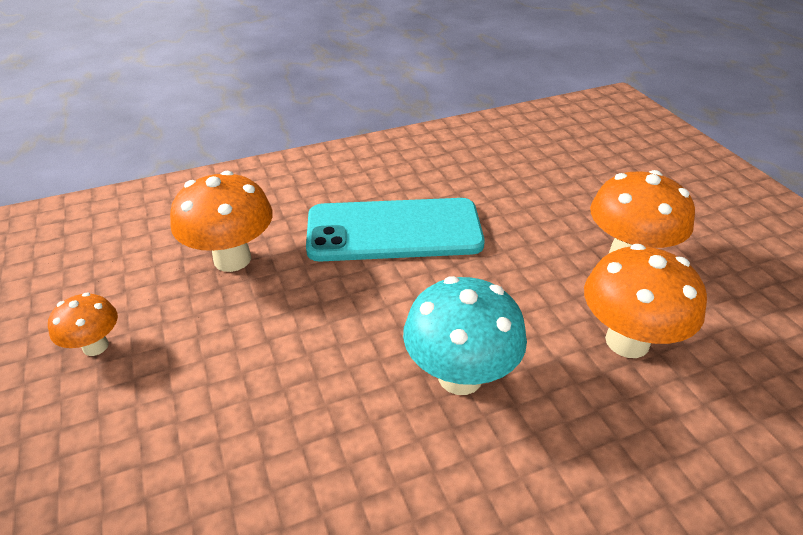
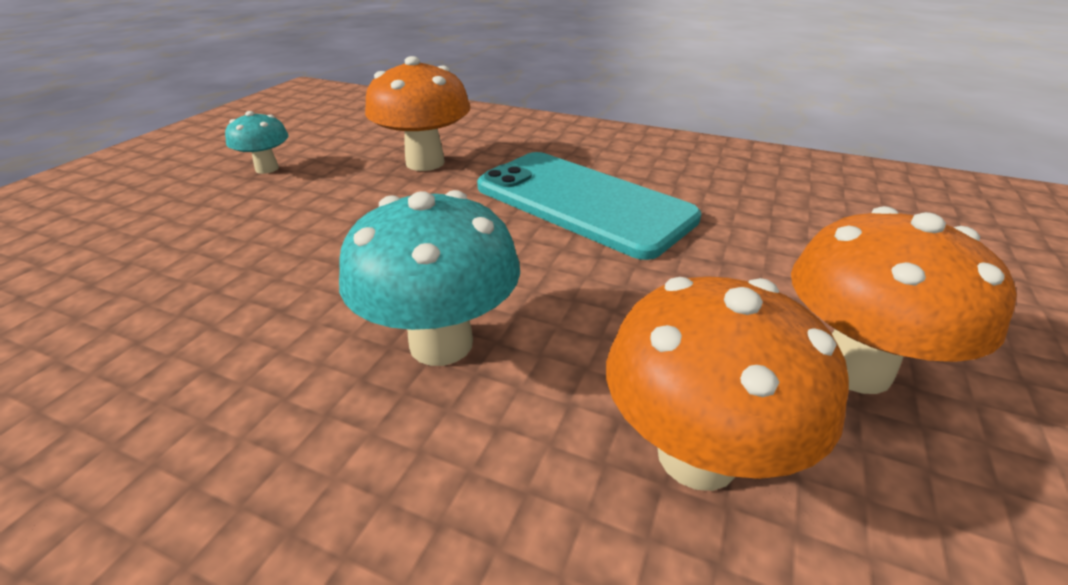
camera: 45 degrees right, 5 degrees down
orange mushroom [48,292,118,356] -> turquoise mushroom [225,111,289,174]

